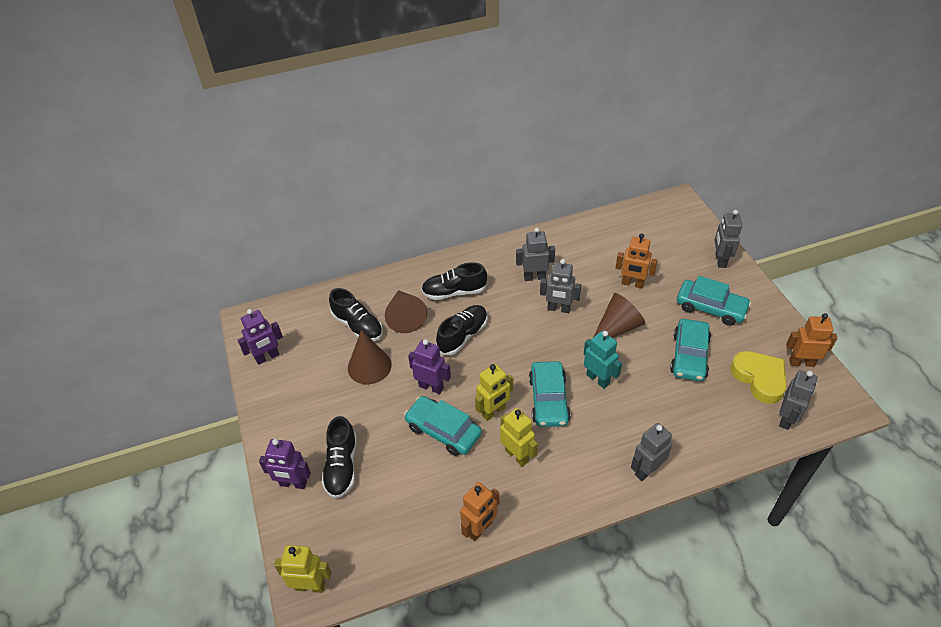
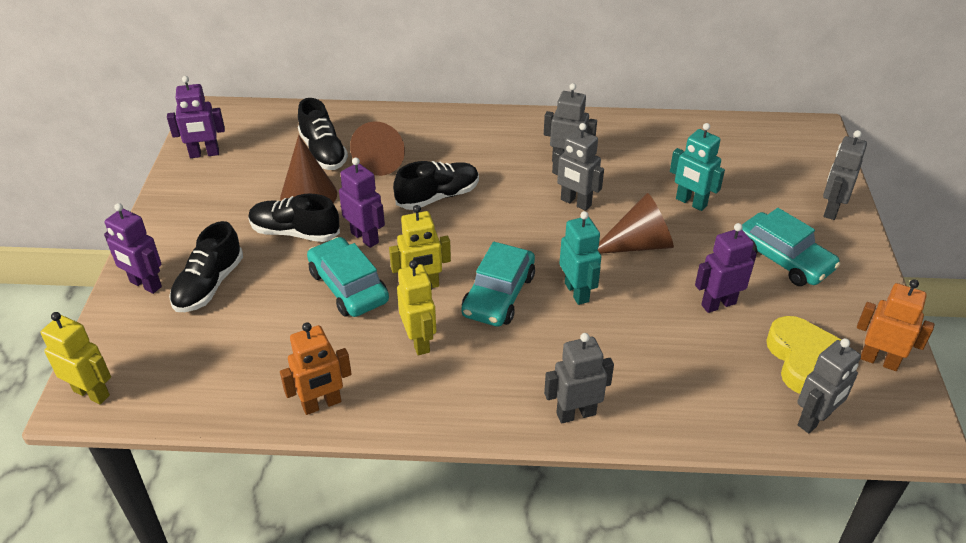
camera: 20 degrees right, 5 degrees down
black shoe [421,262,487,300] -> black shoe moved to [248,194,340,242]
orange robot [616,233,658,288] -> turquoise robot [670,123,725,211]
turquoise car [670,319,711,381] -> purple robot [695,223,757,313]

